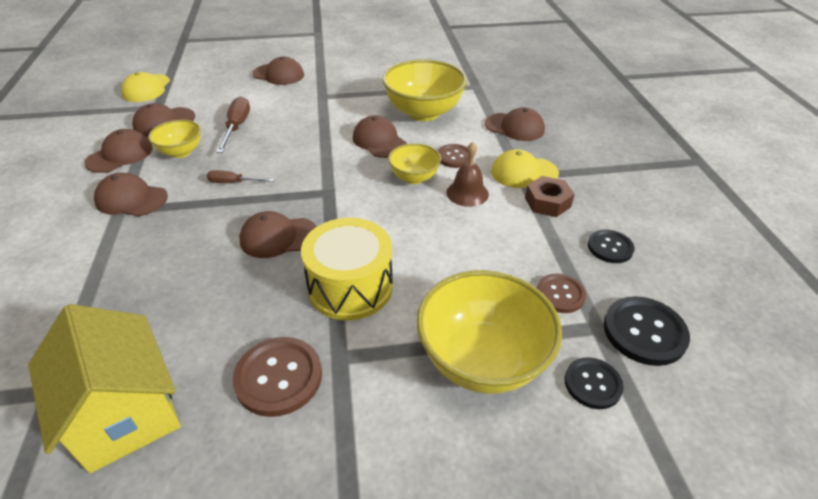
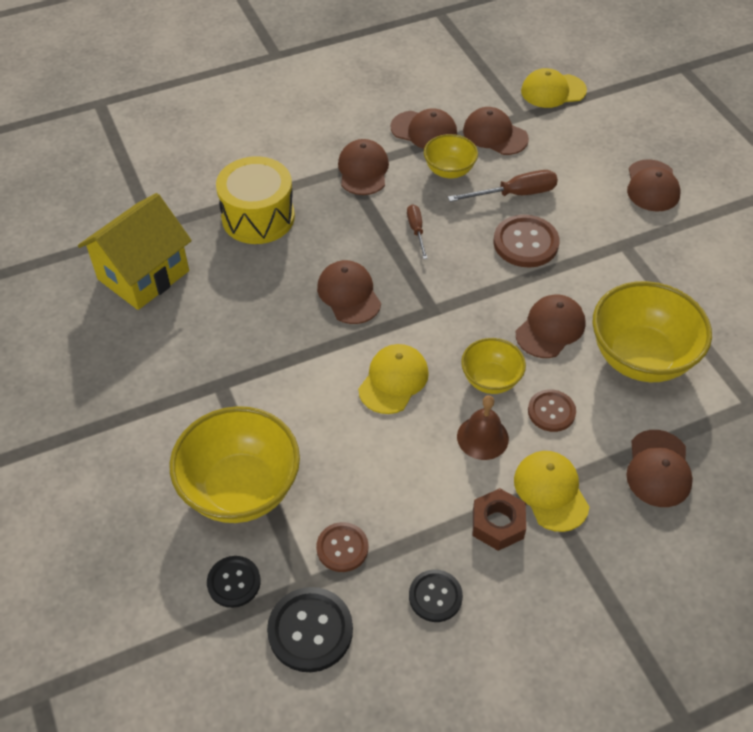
camera: 75 degrees right, 10 degrees up
brown button [233,337,322,417] -> brown button moved to [493,215,560,268]
yellow drum [301,218,393,320] -> yellow drum moved to [216,156,295,244]
none -> yellow cap [358,344,429,414]

